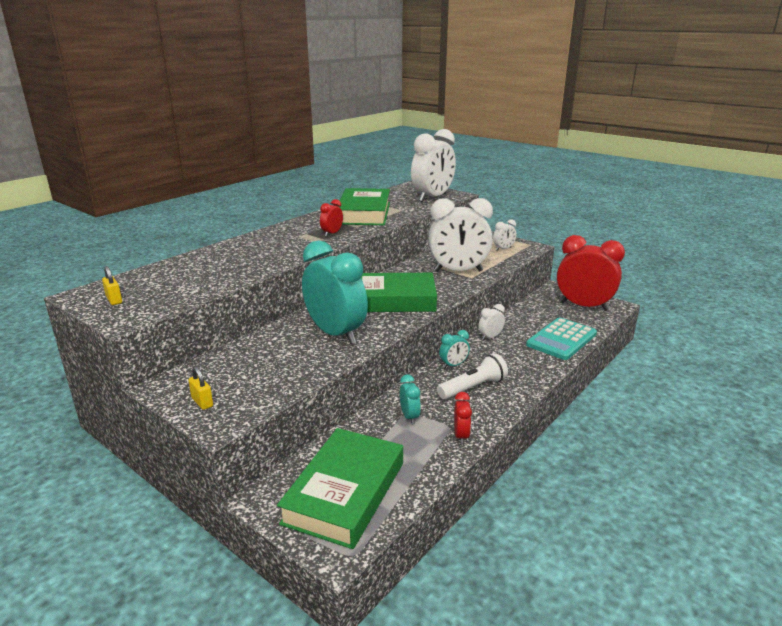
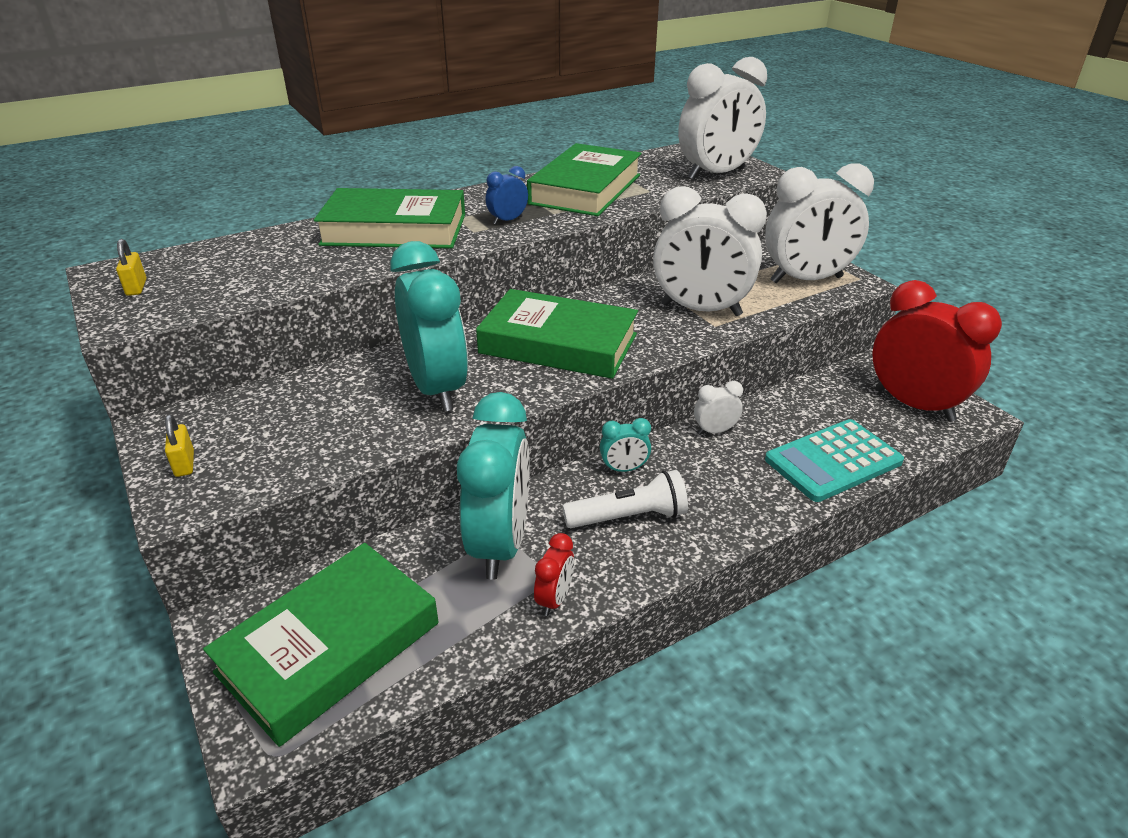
camera: 20 degrees right, 10 degrees up
red clock [320,199,343,237] -> blue clock [486,166,528,225]
turquoise clock [400,374,421,424] -> turquoise clock [457,392,530,580], size x2.30
white clock [493,219,517,251] -> white clock [765,164,874,283], size x2.30
none -> green book [314,188,465,248]

